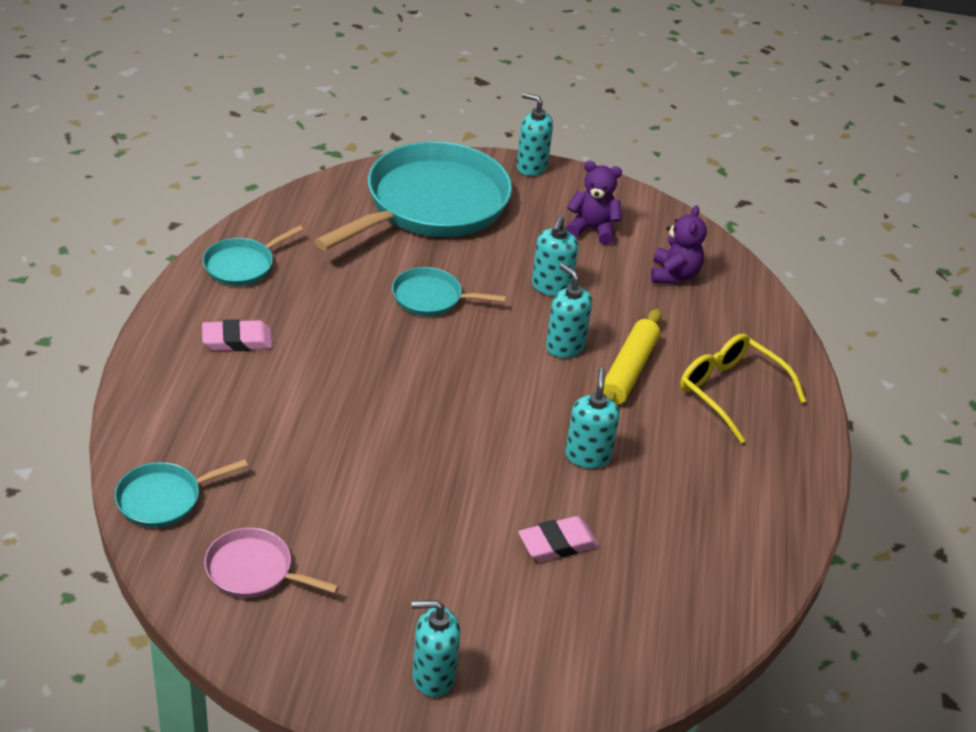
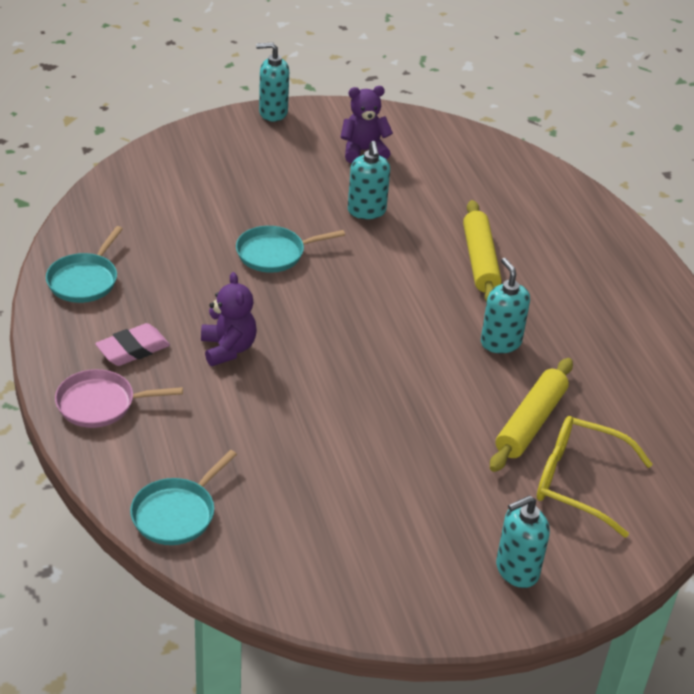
camera: 25 degrees left, 0 degrees up
pink pan [204,528,339,598] -> pink pan moved to [55,369,183,428]
turquoise pan [314,141,512,250] -> none
pink eraser [518,516,599,562] -> yellow rolling pin [490,358,573,472]
turquoise soap dispenser [546,264,592,358] -> none
purple teddy bear [651,205,707,284] -> purple teddy bear moved to [201,272,257,366]
yellow glasses [680,334,806,443] -> yellow glasses moved to [537,416,653,538]

